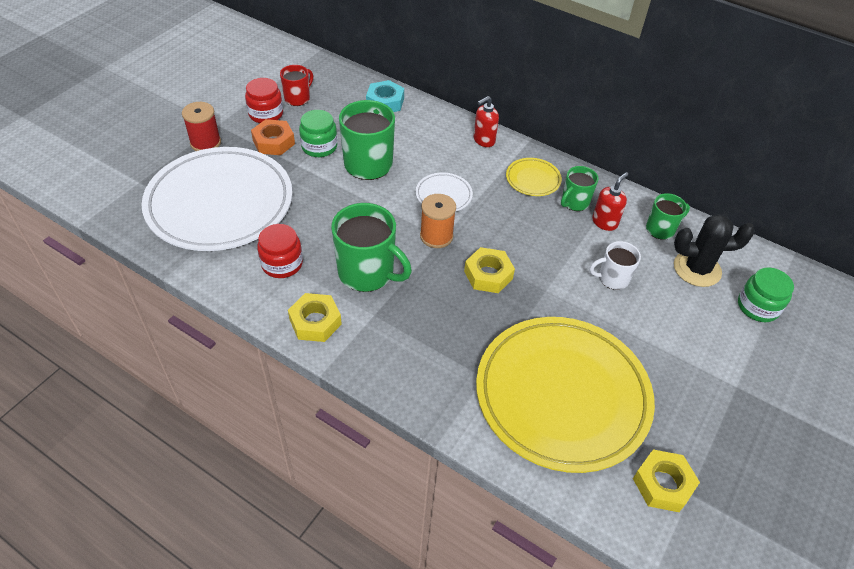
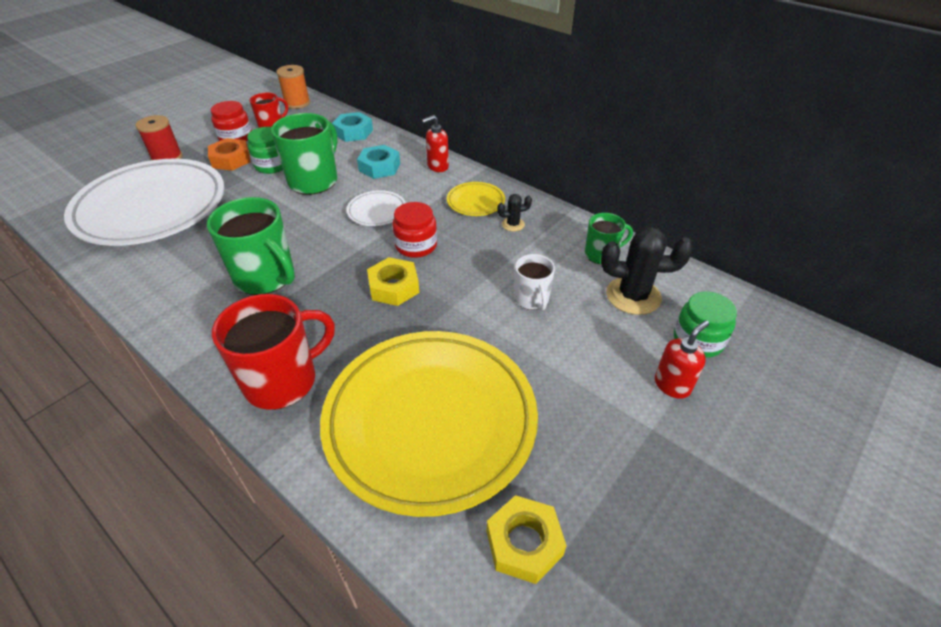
camera: 10 degrees right, 5 degrees down
red jar [257,224,303,278] -> red jar moved to [392,202,437,258]
yellow nut [288,293,342,342] -> none
orange spool [420,194,456,248] -> orange spool moved to [276,65,310,109]
green mug [561,166,599,211] -> black cactus [497,194,532,232]
white mug [590,241,641,290] -> white mug turned 105 degrees counterclockwise [514,254,555,311]
red soap dispenser [592,172,628,231] -> red soap dispenser moved to [655,320,709,399]
none -> red mug [212,294,335,410]
none -> turquoise nut [357,145,400,179]

